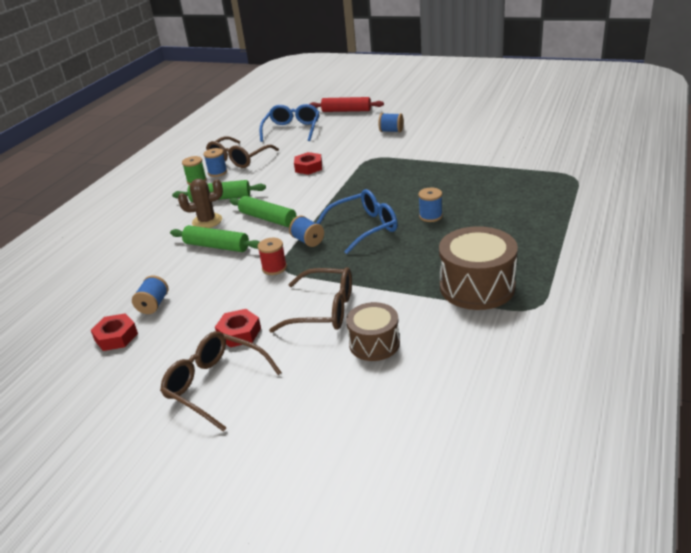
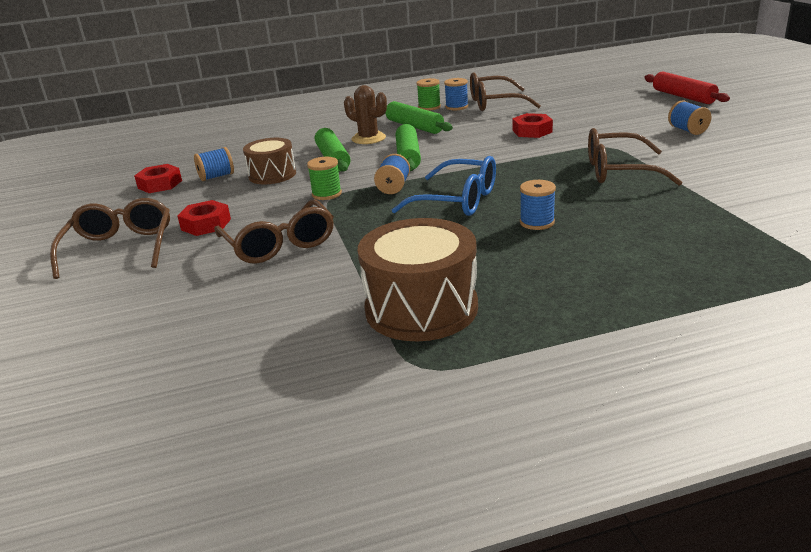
camera: 50 degrees right, 5 degrees down
red spool [257,238,287,275] -> green spool [307,157,342,200]
blue glasses [260,104,319,142] -> none
brown drum [346,302,400,361] -> brown drum moved to [243,138,296,184]
none -> brown glasses [588,128,682,186]

